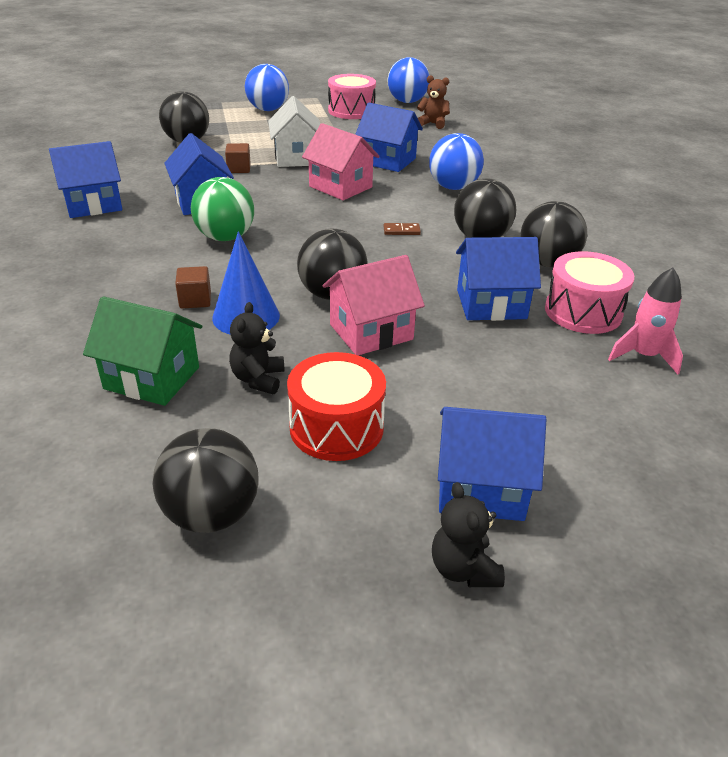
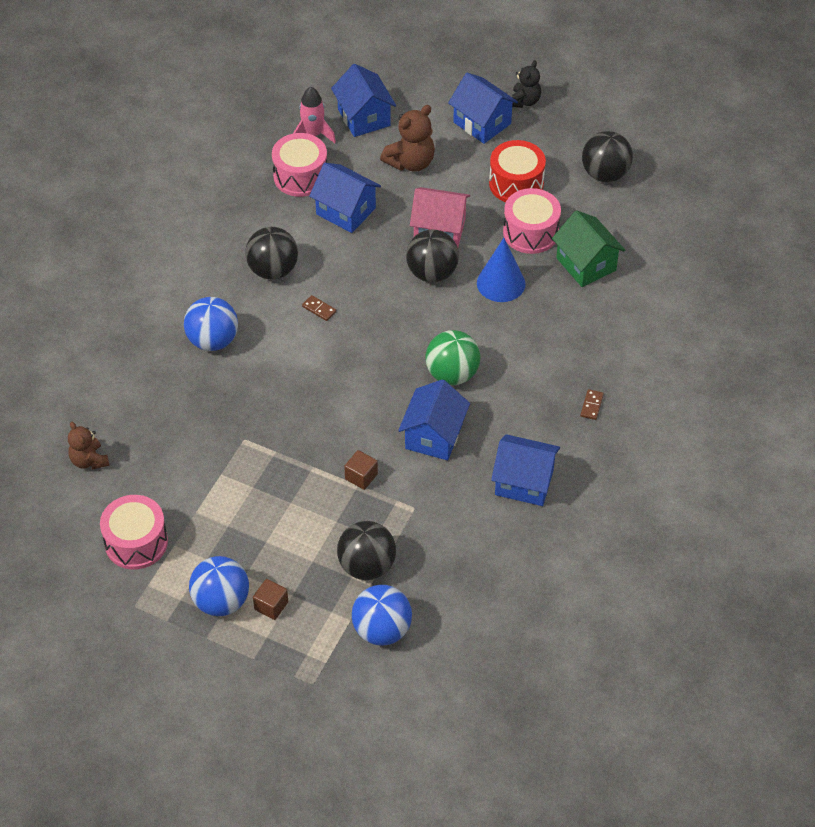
camera: 140 degrees left, 15 degrees up
brown cube [175,266,211,308] -> brown cube moved to [253,579,288,620]
black teddy bear [229,302,285,394] -> pink drum [503,188,561,254]
white house [268,96,320,167] -> none
pink house [302,123,380,200] -> none
blue house [355,103,423,172] -> blue house moved to [331,64,396,137]
blue ball [388,57,429,103] -> blue ball moved to [352,585,412,646]
black ball [520,201,587,267] -> none
none -> brown teddy bear [380,105,435,172]
none -> brown domino [580,389,604,420]

